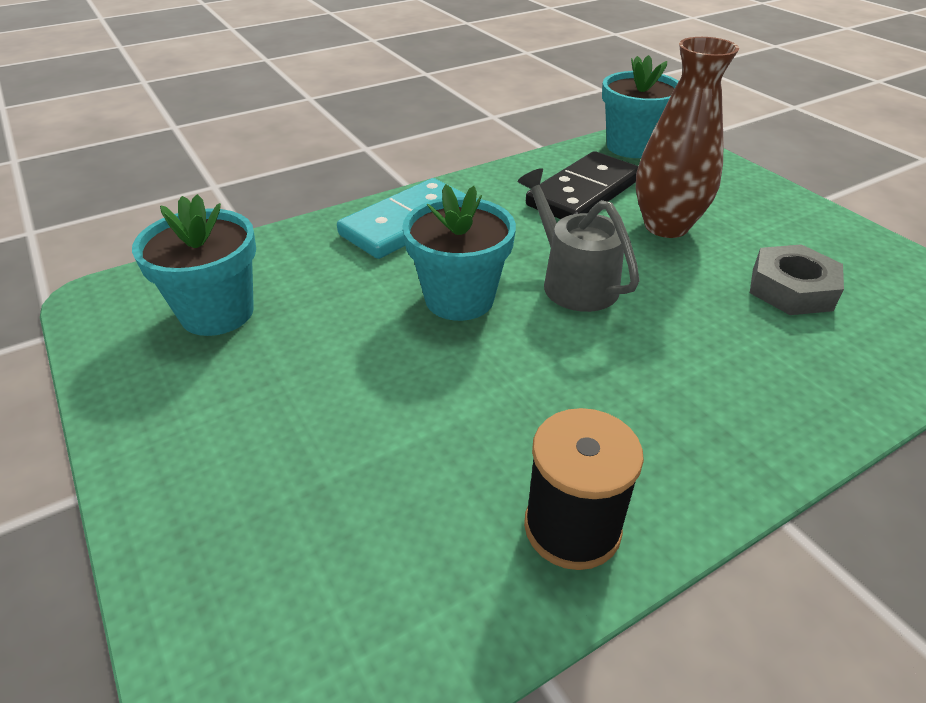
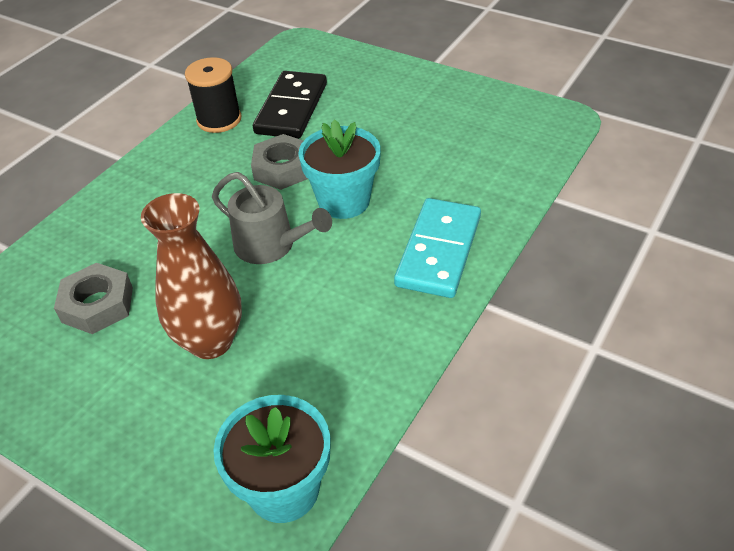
camera: 155 degrees right, 5 degrees up
turquoise flower pot [132,194,256,336] -> none
black domino [526,151,638,219] -> black domino moved to [253,71,327,139]
none -> grey nut [251,134,308,190]

